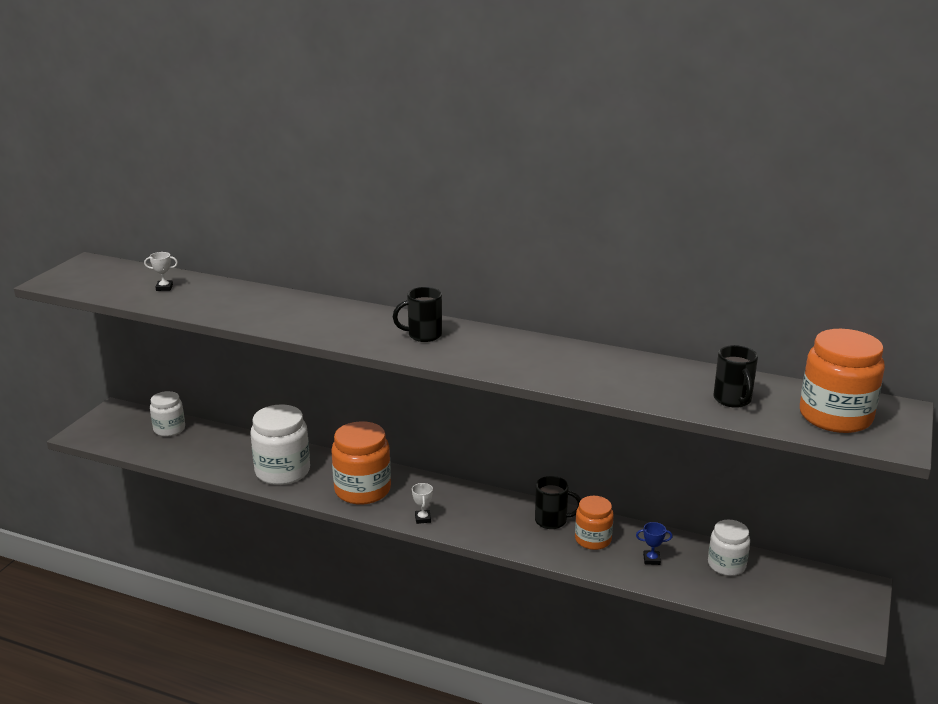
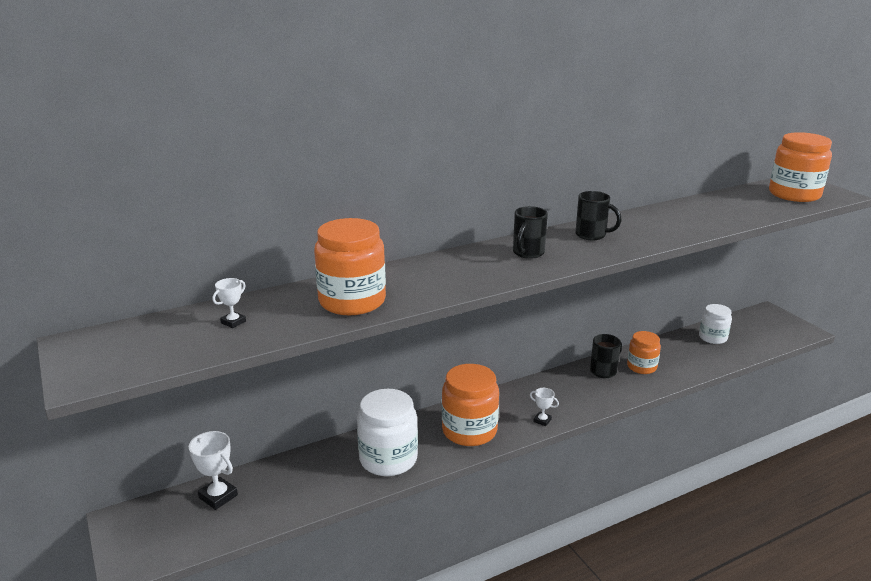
camera: 50 degrees left, 0 degrees up
white jar [150,391,185,437] -> white trophy [189,431,238,510]
blue trophy [636,522,673,565] -> none
black mug [714,345,758,408] -> black mug moved to [575,191,622,240]
none -> orange jar [314,218,386,315]

